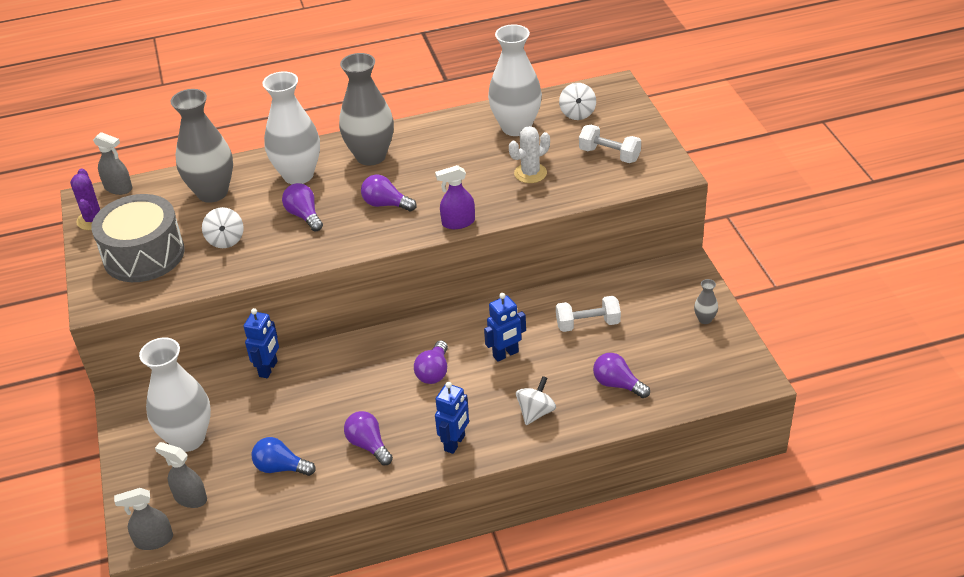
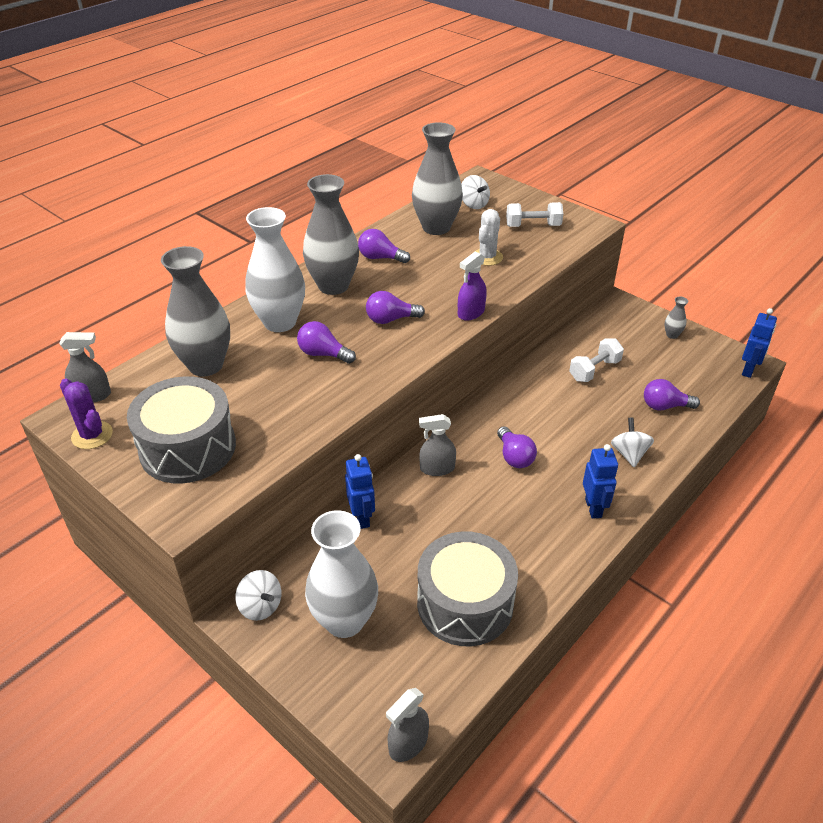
camera: 35 degrees left, 0 degrees up
grey spray bottle [155,442,207,508] -> grey spray bottle moved to [419,414,456,476]
white spinning top [202,207,244,248] -> white spinning top moved to [235,570,281,621]
blue light bulb [252,437,316,476] -> grey drum [417,531,518,646]
purple light bulb [344,411,393,465] -> purple light bulb moved to [358,229,410,263]
blue robot [484,293,526,362] -> blue robot moved to [742,308,777,378]
white vase [488,24,542,136] -> grey vase [412,122,463,235]

